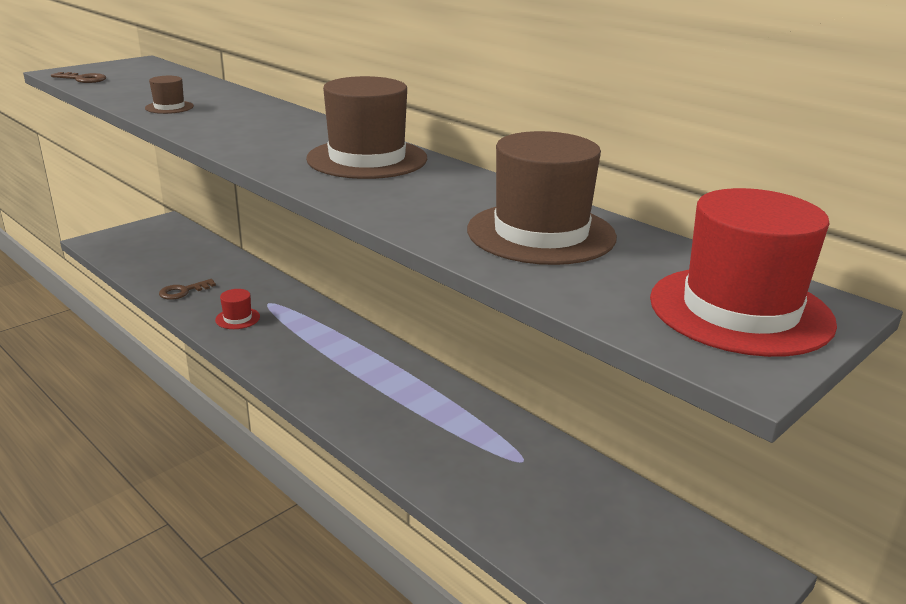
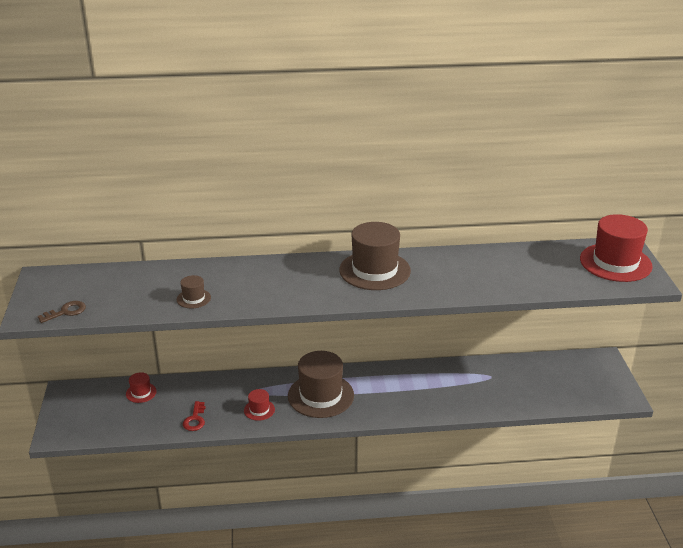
camera: 50 degrees left, 5 degrees up
brown key [159,279,216,300] -> red key [183,401,206,431]
brown hat [467,131,617,265] -> brown hat moved to [288,351,354,418]
none -> red hat [126,372,157,403]

